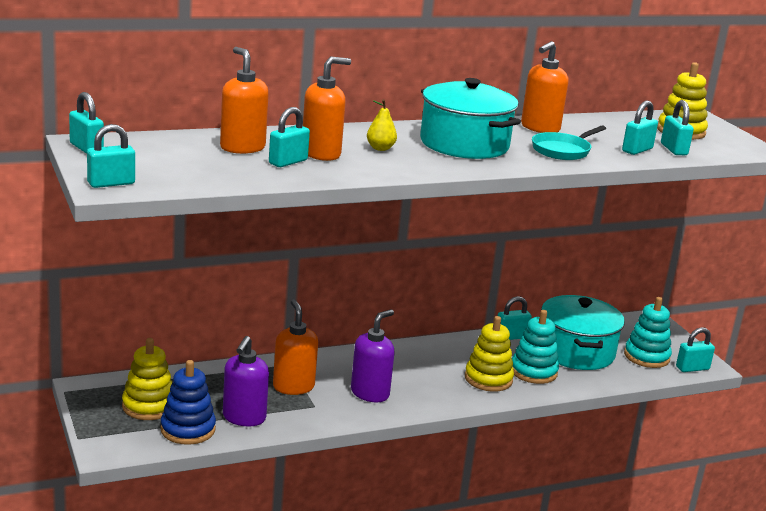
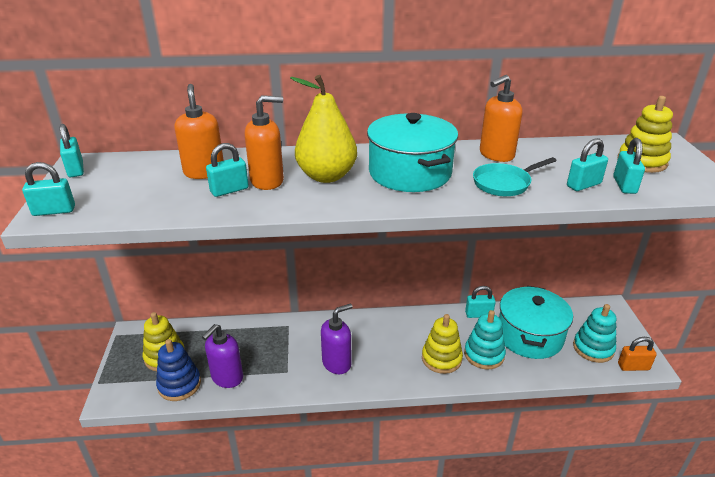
camera: 20 degrees right, 10 degrees up
orange soap dispenser [273,299,318,395] -> none
yellow pear [367,100,397,151] -> yellow pear [290,75,357,183], size x2.24
turquoise padlock [676,327,715,372] -> orange padlock [618,337,657,371]

